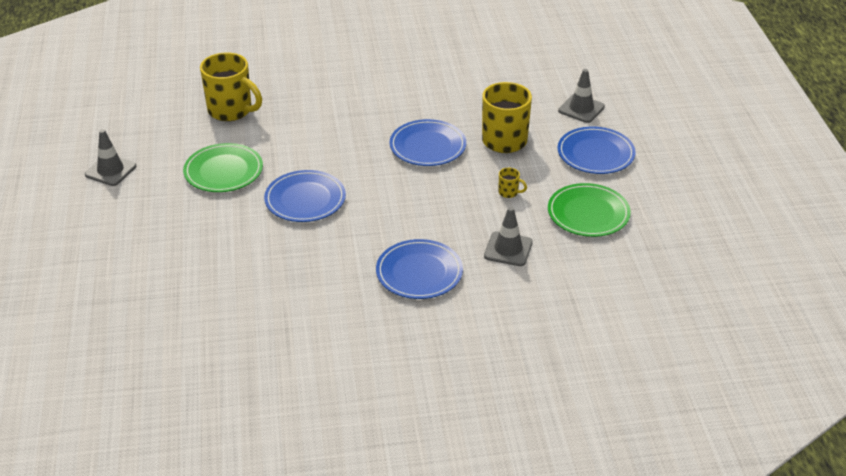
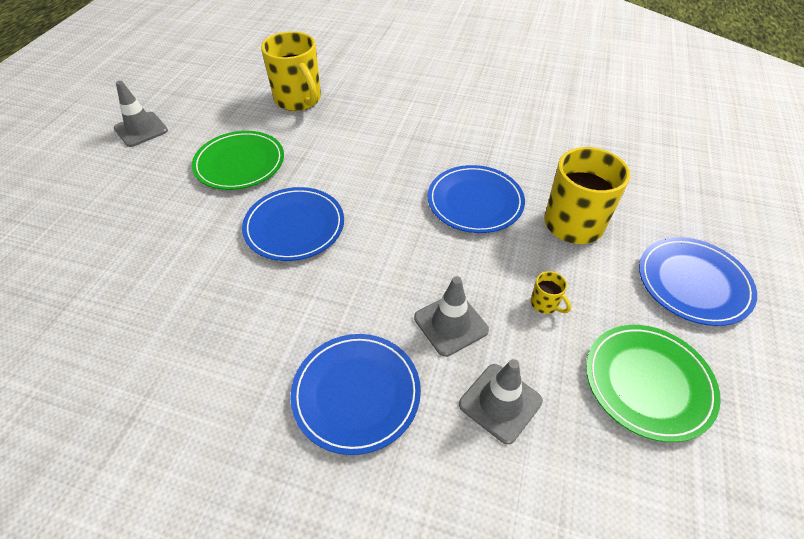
camera: 25 degrees right, 10 degrees up
grey traffic cone [558,69,605,123] -> grey traffic cone moved to [414,276,489,357]

